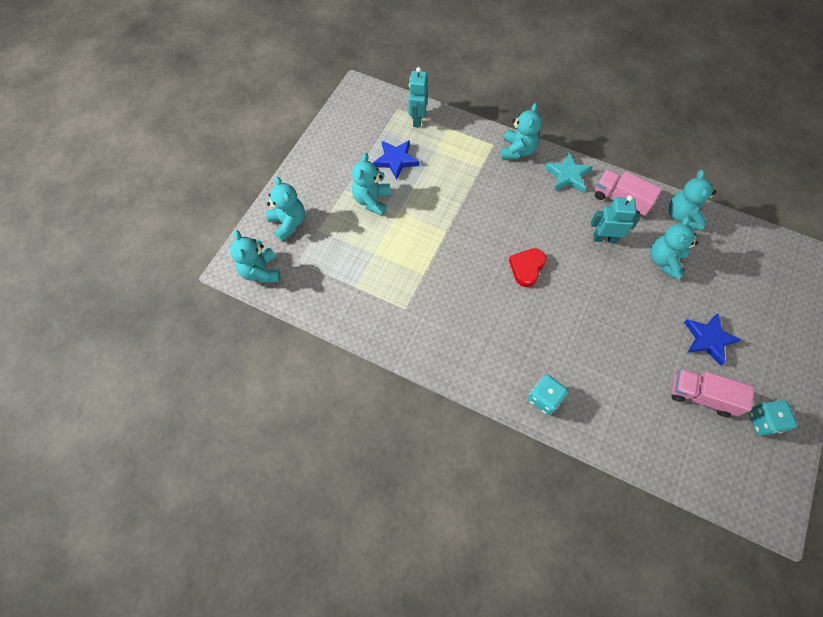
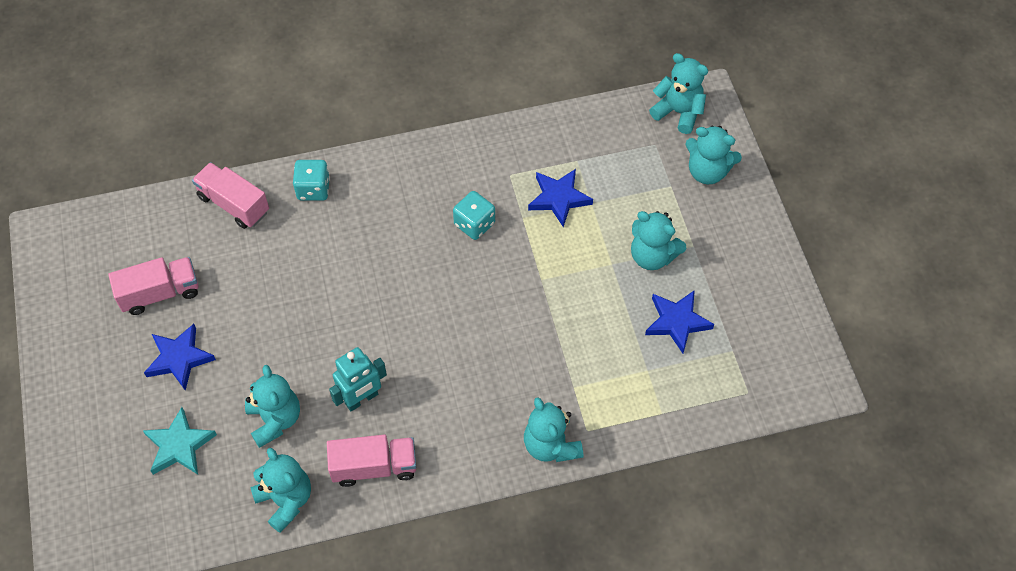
camera: 140 degrees right, 5 degrees down
turquoise teddy bear [352,153,391,216] -> turquoise teddy bear turned 150 degrees clockwise [631,211,686,270]
turquoise robot [408,67,428,127] -> none
red heart [509,248,546,287] -> none
turquoise star [545,152,593,193] -> turquoise star moved to [143,407,217,475]
turquoise dice [748,400,797,436] -> turquoise dice moved to [453,191,495,240]
none -> pink truck [192,162,269,229]
none -> blue star [528,169,593,227]

